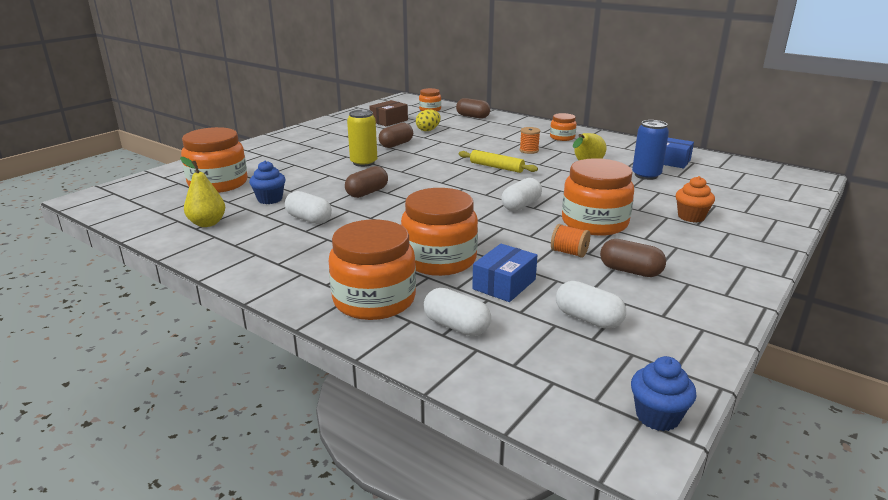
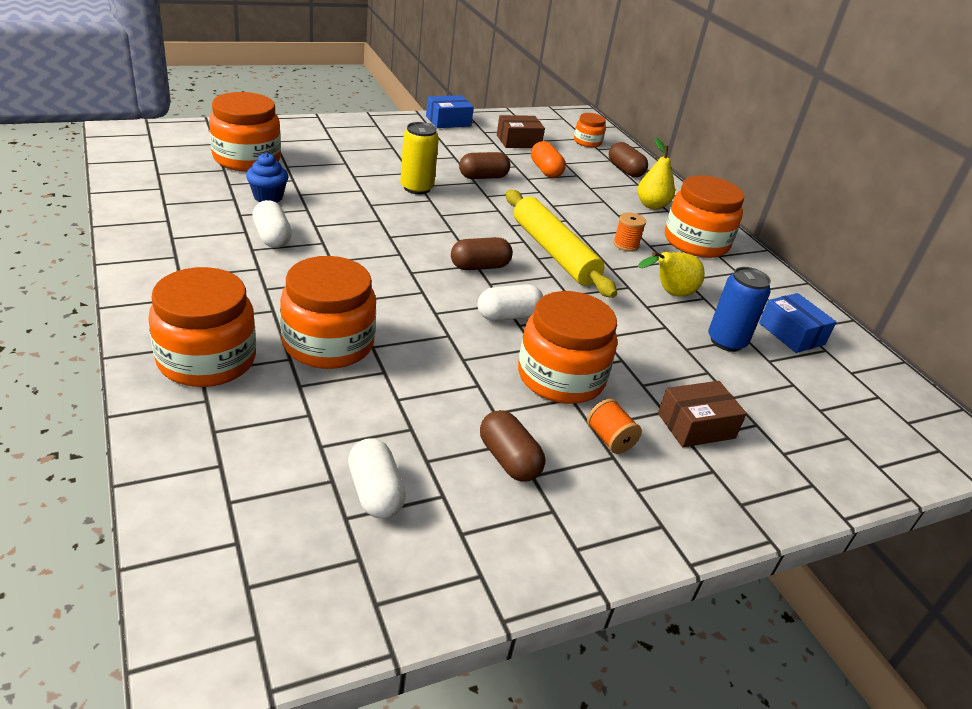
camera: 25 degrees right, 10 degrees up
yellow pear [180,157,225,227] -> yellow pear moved to [637,138,675,210]
brown capsule [345,166,388,198] -> brown capsule moved to [451,237,513,270]
yellow egg [416,109,441,131] -> orange capsule [531,141,566,178]
white capsule [424,288,491,336] -> none
yellow rolling pin [459,150,538,173] -> yellow rolling pin [506,190,617,298], size x1.73
blue box [472,244,537,302] -> blue box moved to [426,95,474,128]
orange jar [550,113,577,141] -> orange jar [665,175,744,258], size x1.91
orange spool [551,224,590,258] -> orange spool moved to [587,399,642,454]
blue cupcake [631,356,697,431] -> none
orange cupcake [676,176,715,222] -> brown box [658,381,747,447]

